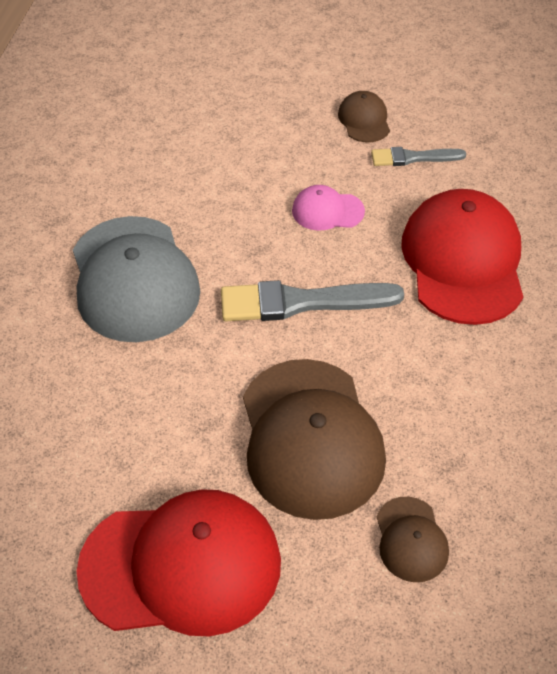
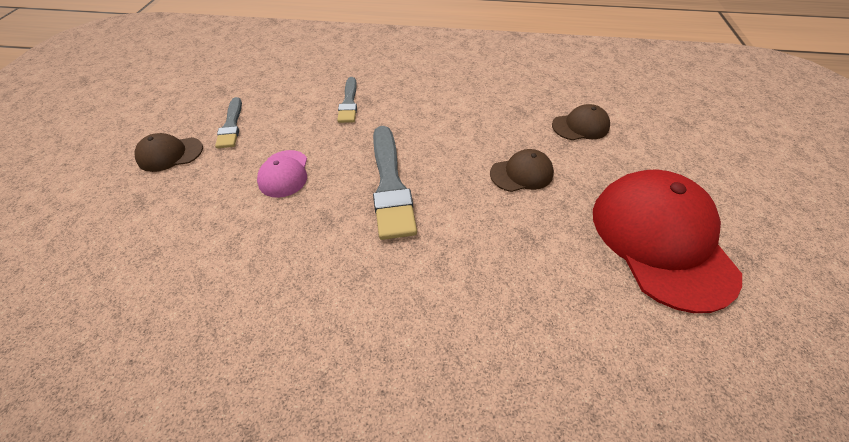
camera: 95 degrees left, 0 degrees up
grey cap [73,216,201,342] -> none
brown cap [243,359,386,520] -> brown cap [490,149,554,192], size x0.47
red cap [401,189,523,325] -> grey brush [337,77,357,123]

